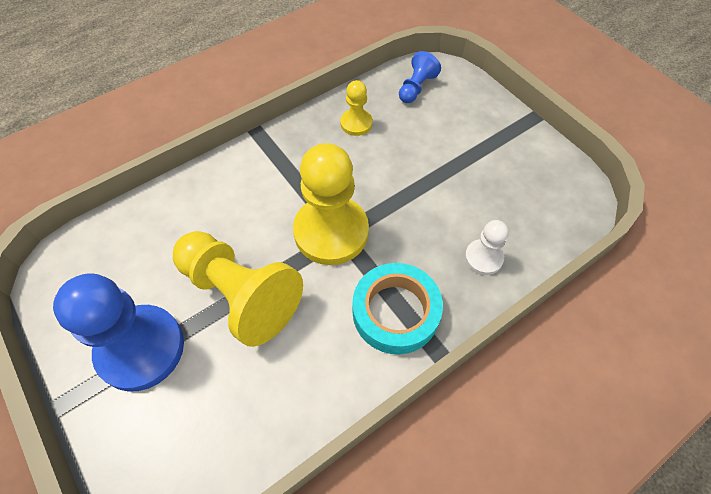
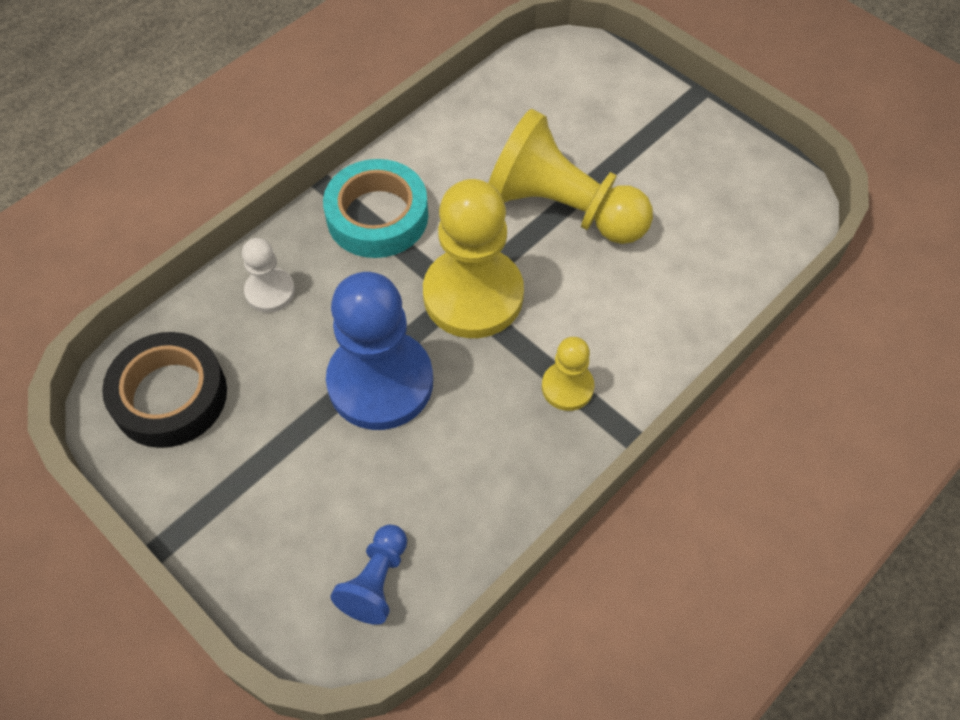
camera: 170 degrees right, 0 degrees up
blue pawn [53,273,184,392] -> blue pawn moved to [326,272,433,430]
yellow pawn [340,80,373,136] -> yellow pawn moved to [542,337,595,411]
none -> black tape [102,332,227,448]

